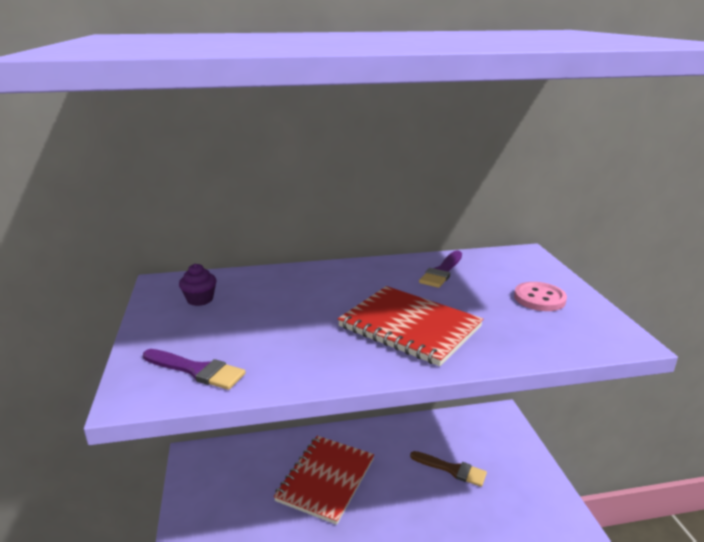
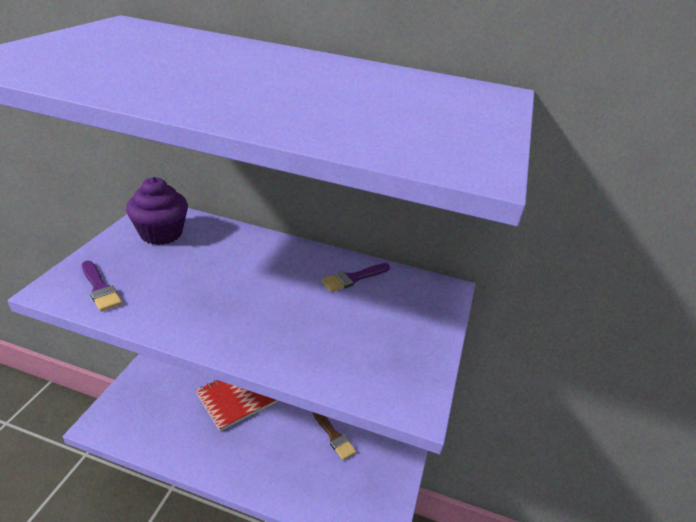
camera: 25 degrees right, 10 degrees up
purple cupcake [179,264,216,306] -> purple cupcake [126,177,188,245], size x2.05
red notebook [338,286,483,366] -> none
pink button [514,282,567,311] -> none

